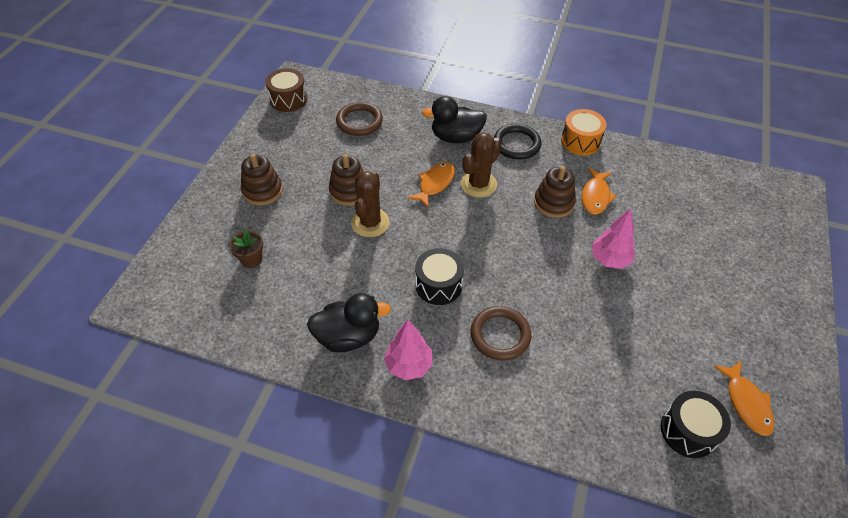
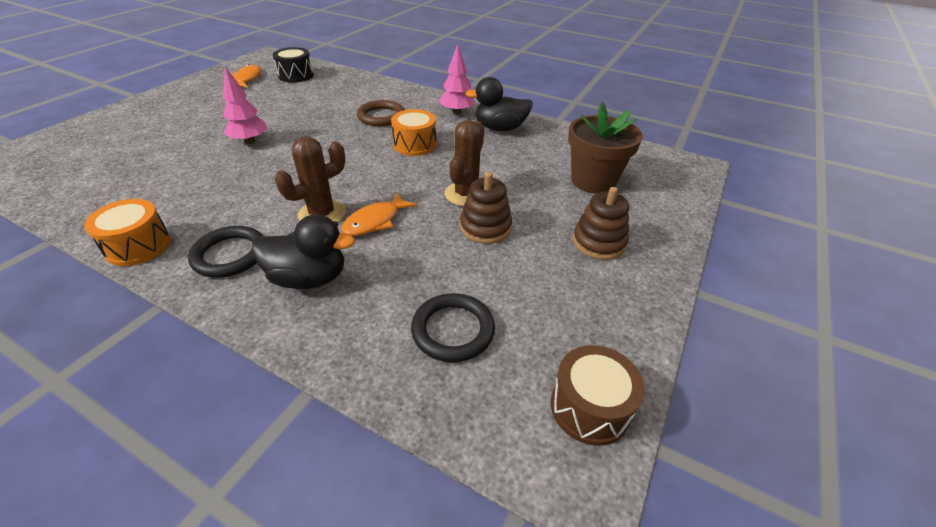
camera: 170 degrees left, 10 degrees down
brown flower pot [229,229,263,268] -> brown flower pot [568,102,642,194], size x2.01
brown ring [336,102,383,136] -> black ring [411,293,495,362]
black drum [415,248,464,305] -> orange drum [391,109,437,156]
brown stacking toy [534,166,576,218] -> none
orange fish [582,168,617,215] -> none

